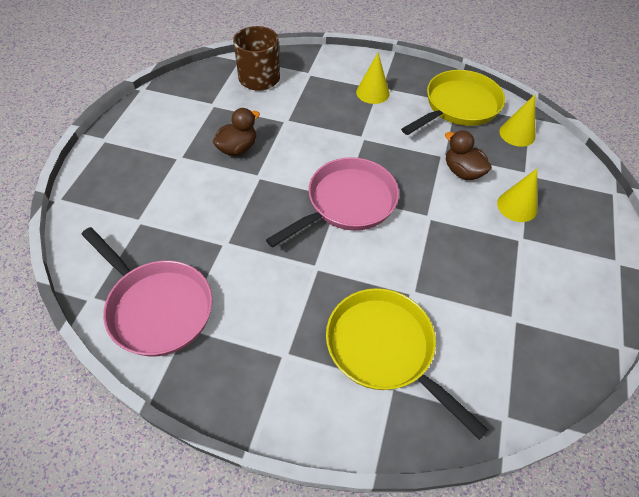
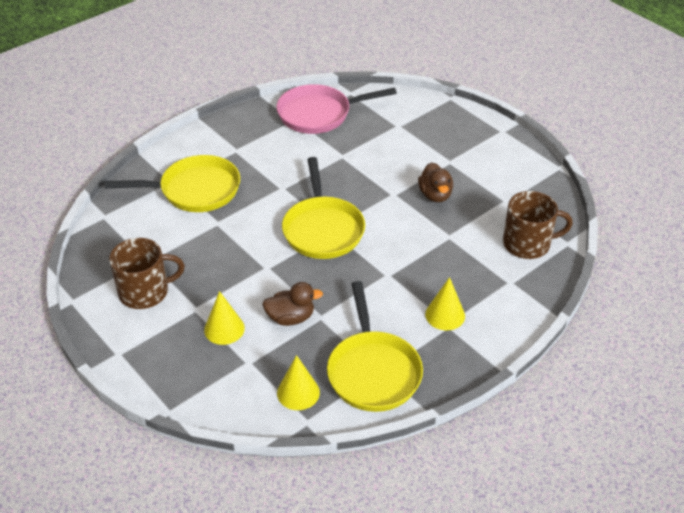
camera: 125 degrees right, 10 degrees down
pink pan [266,157,399,248] -> yellow pan [282,157,365,259]
none -> brown mug [109,238,185,309]

